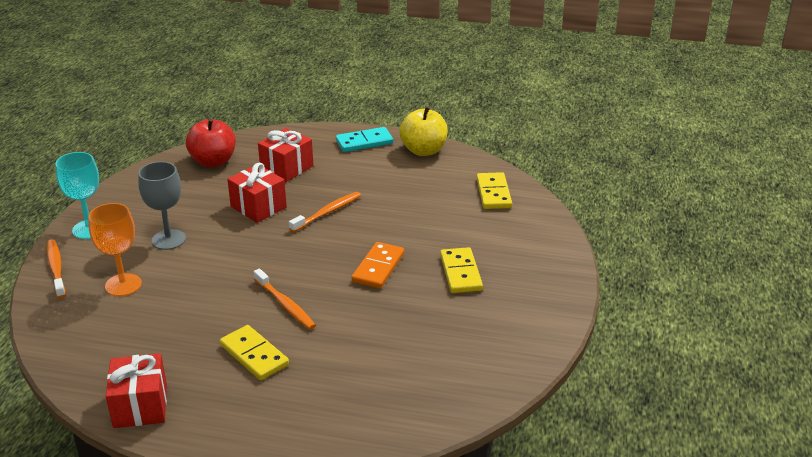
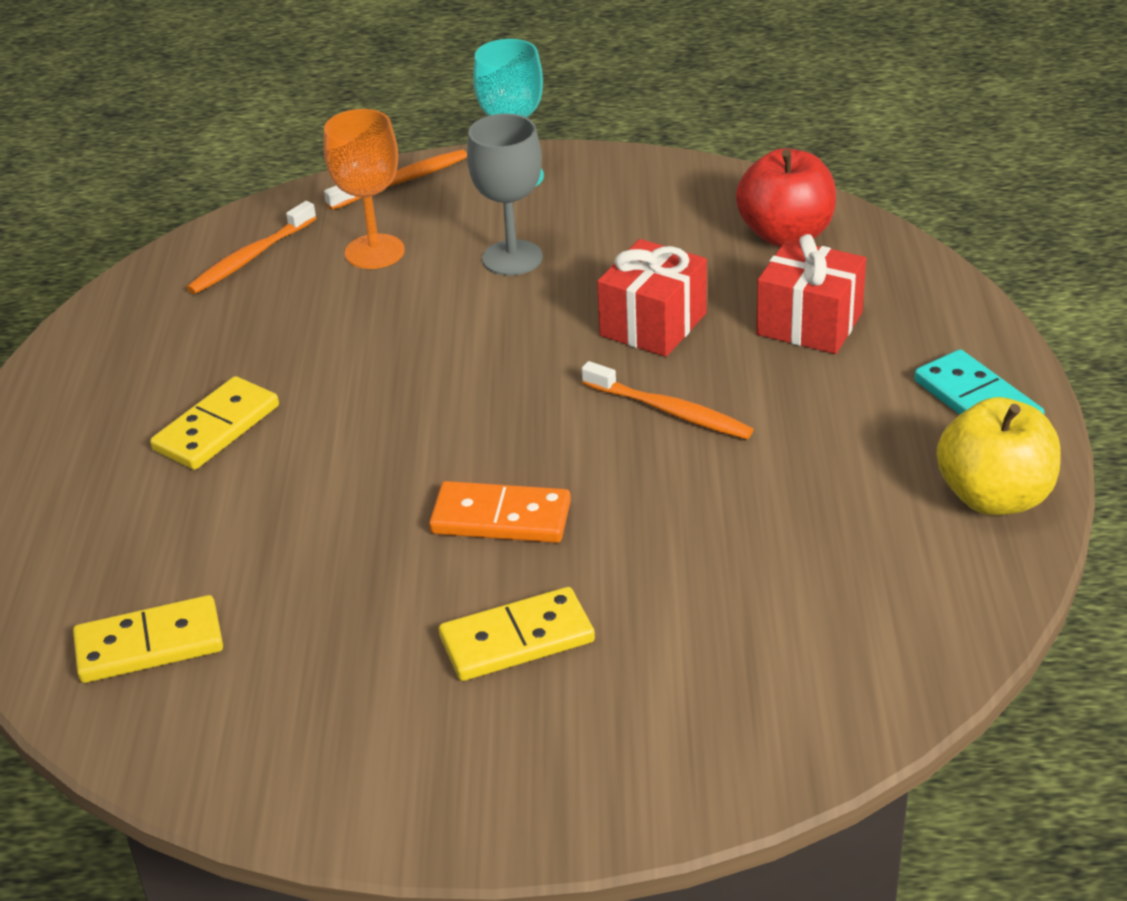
camera: 80 degrees right, 5 degrees up
red gift [106,353,167,428] -> none
orange toothbrush [254,269,316,330] -> orange toothbrush moved to [186,201,316,294]
yellow domino [476,172,512,209] -> yellow domino moved to [73,595,223,683]

